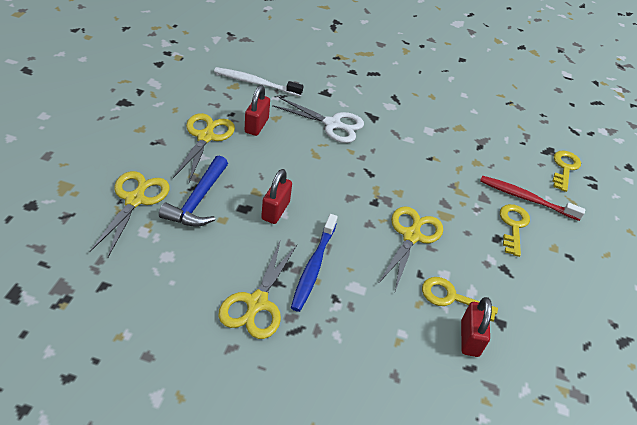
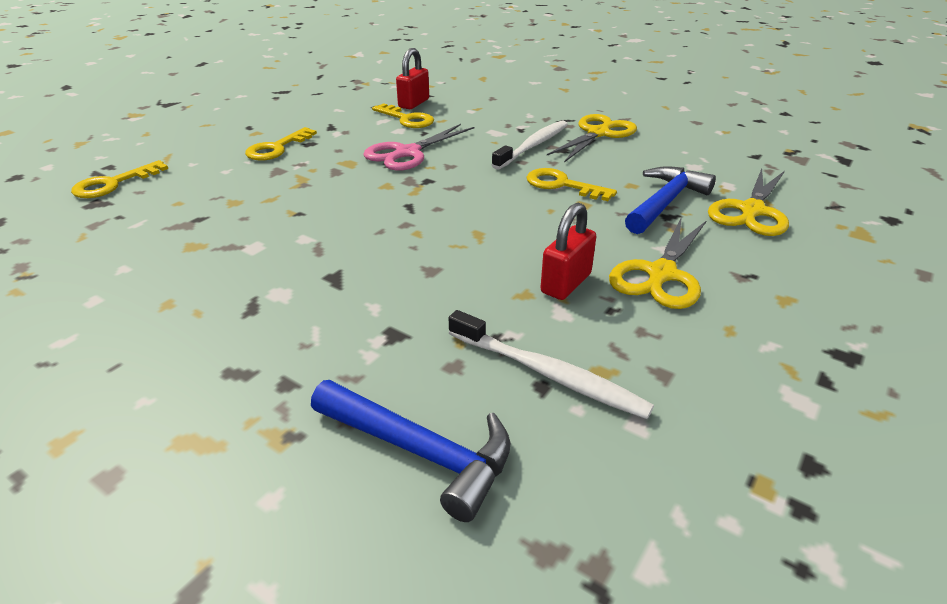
camera: 155 degrees left, 10 degrees down
red padlock [261,169,292,224] -> yellow key [527,168,617,201]
white scissors [272,97,364,143] -> none
blue toothbrush [291,214,338,312] -> white toothbrush [492,120,568,170]
yellow scissors [378,206,443,291] -> pink scissors [363,124,474,171]
red toothbrush [480,175,585,221] -> none
none -> blue hammer [311,380,511,522]

